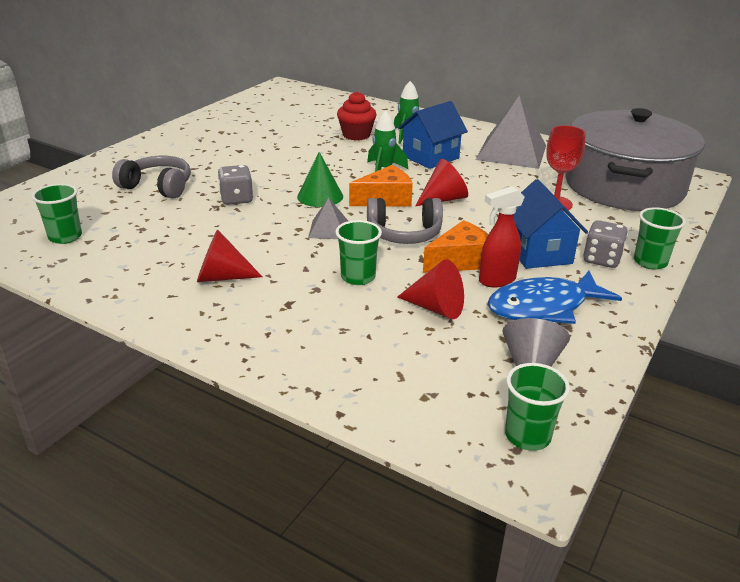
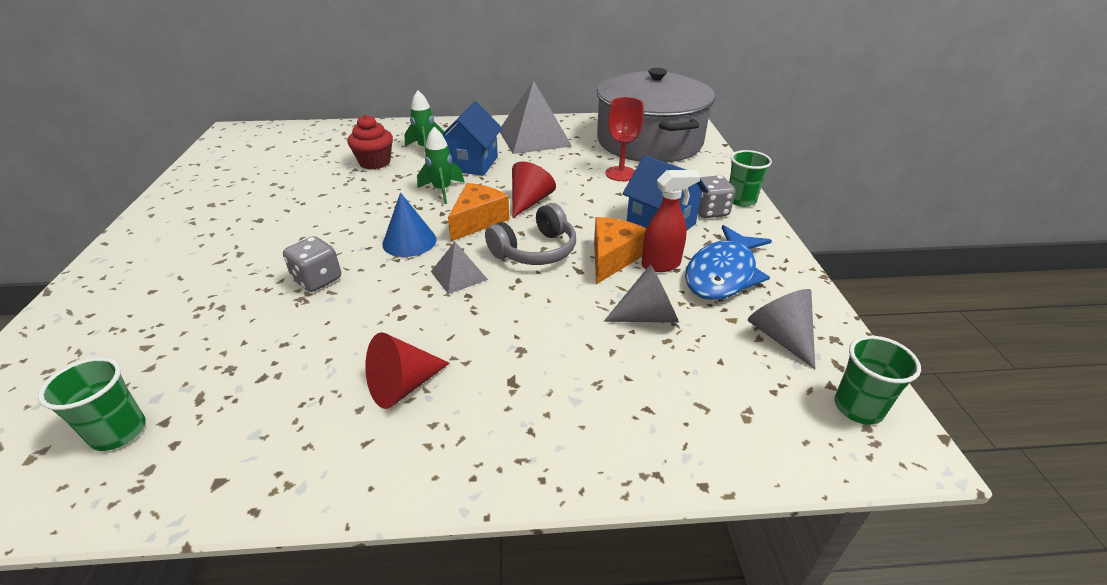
camera: 35 degrees left, 5 degrees up
grey headphones [112,156,191,198] -> none
green cone [297,152,343,207] -> blue cone [382,192,437,257]
green cup [335,220,382,285] -> none
red cone [397,259,464,319] -> grey cone [604,264,679,322]
red spray bottle [479,186,525,287] -> red spray bottle turned 135 degrees counterclockwise [642,170,701,272]

